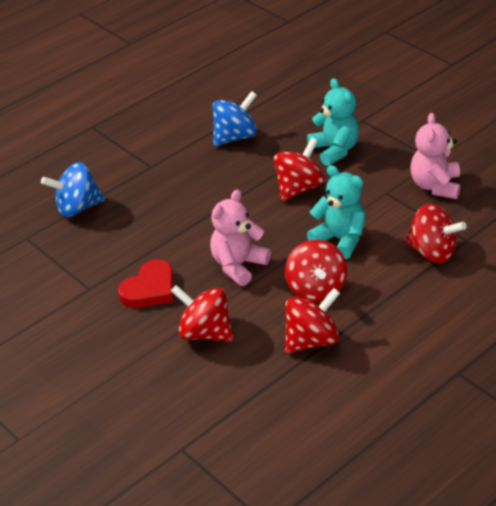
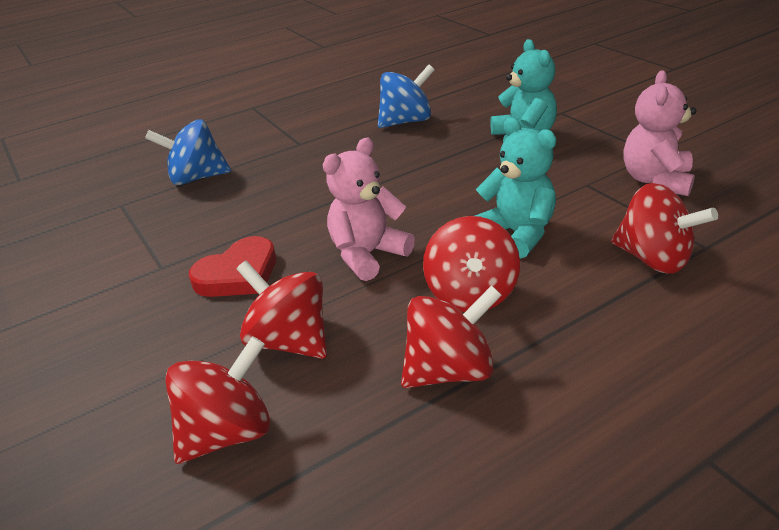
camera: 10 degrees right, 5 degrees down
red spinning top [273,138,325,201] -> red spinning top moved to [166,336,270,464]

